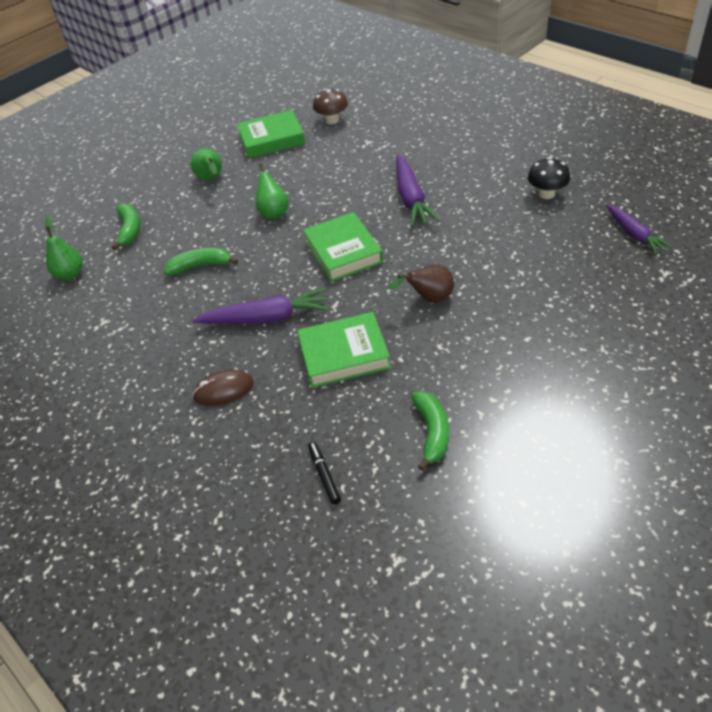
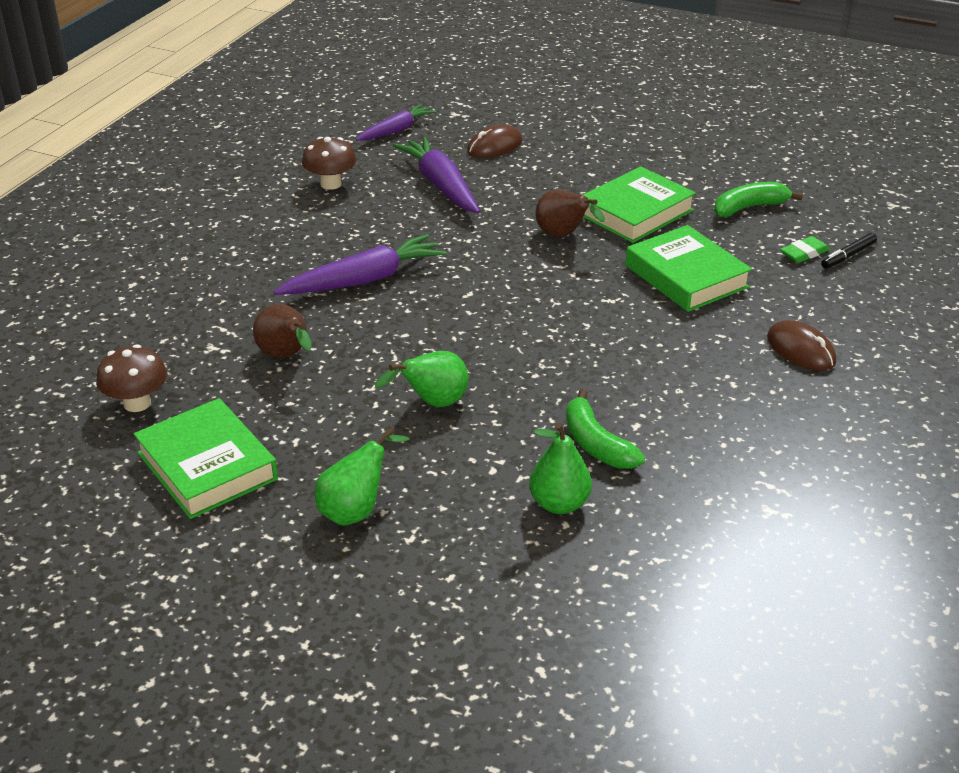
camera: 115 degrees left, 10 degrees down
green pear [45,216,83,280] -> green pear moved to [529,423,592,514]
green banana [112,203,140,250] -> none
purple carrot [192,288,330,324] -> purple carrot moved to [393,137,480,213]
green book [303,212,383,282] -> green book moved to [583,166,696,243]
black mushroom [528,157,570,199] -> brown mushroom [302,137,357,190]
none -> brown pear [253,304,312,358]
none -> brown mouse [467,124,522,158]
none -> green eraser [780,236,830,263]

